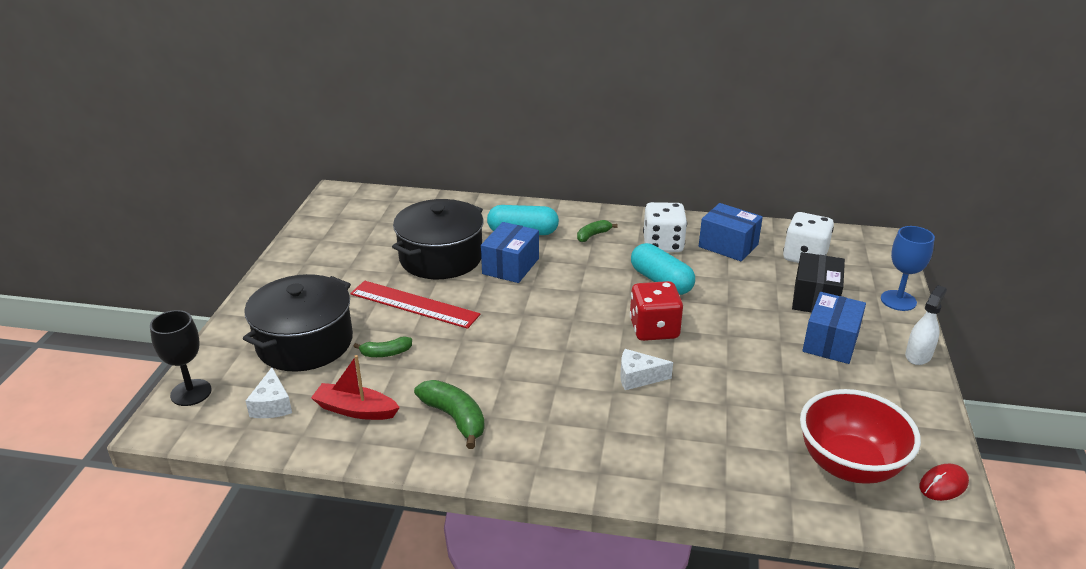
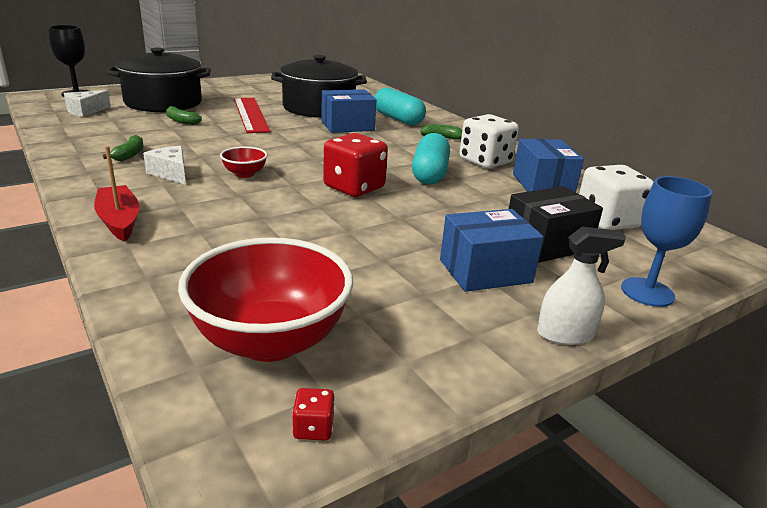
camera: 45 degrees right, 5 degrees down
red boat [311,355,400,420] -> red boat moved to [94,146,139,242]
green banana [414,380,485,449] -> green banana [103,135,144,161], size x0.61
white cheese [620,349,673,390] -> white cheese moved to [143,146,186,185]
red mouse [919,464,969,501] -> red dice [292,388,335,441]
none -> red bowl [220,146,267,178]

